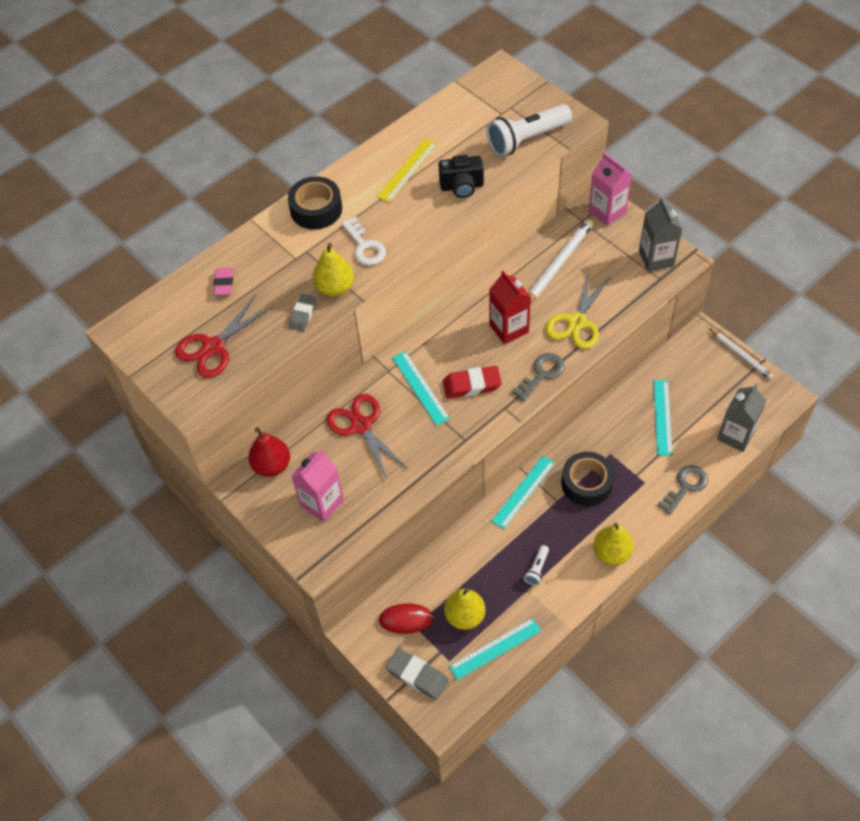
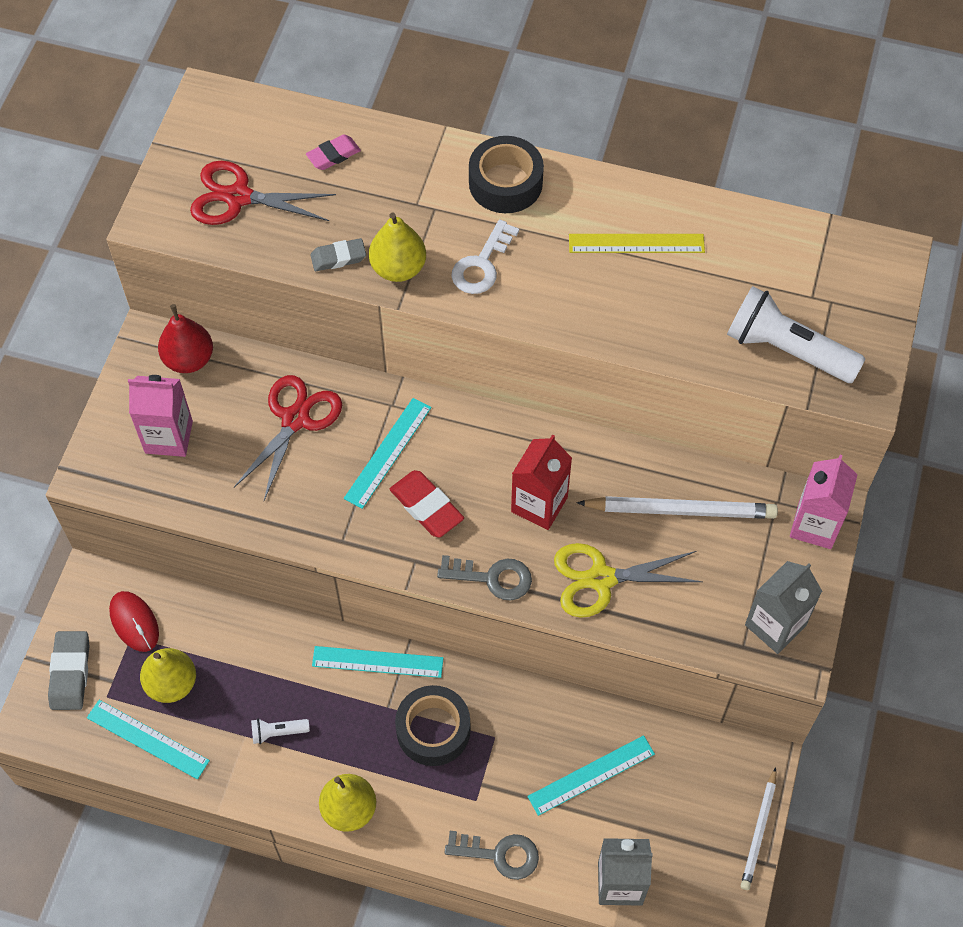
camera: 55 degrees right, 5 degrees up
black camera [439,155,484,198] -> none

